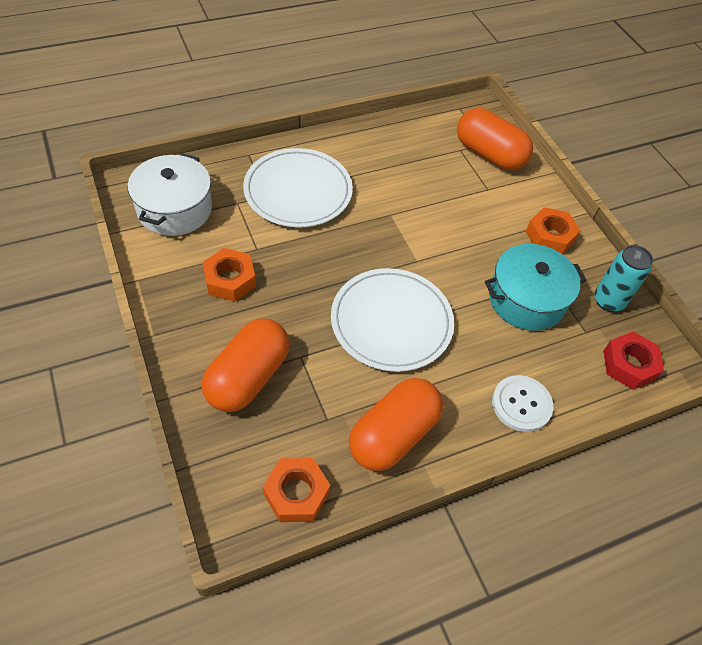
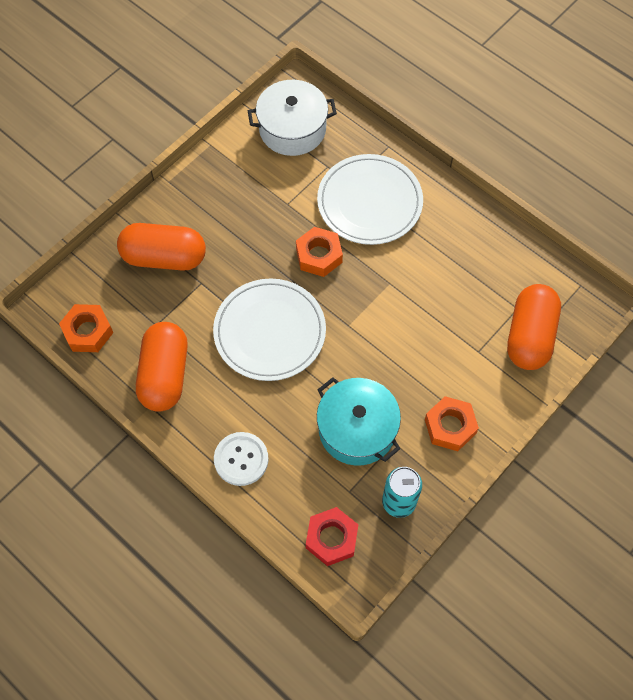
camera: 70 degrees right, 10 degrees up
orange nut [203,248,256,302] -> orange nut moved to [296,227,343,277]
orange capsule [349,378,443,471] -> orange capsule turned 75 degrees clockwise [136,322,188,412]

